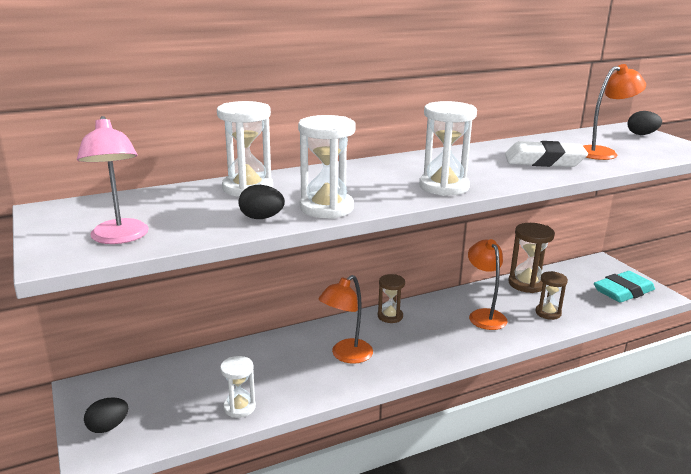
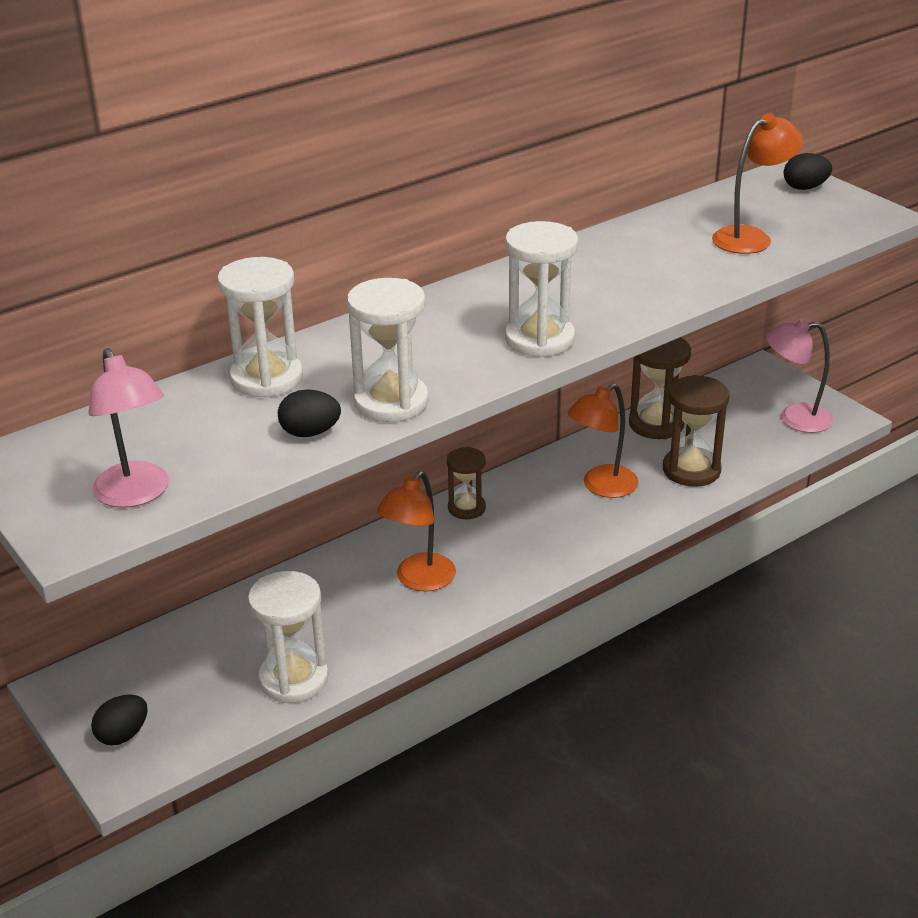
camera: 10 degrees left, 10 degrees up
white hourglass [220,356,256,418] -> white hourglass [248,571,329,703], size x1.57
orange lamp [468,239,508,330] -> orange lamp turned 105 degrees counterclockwise [567,384,638,498]
white eraser [505,141,588,167] -> none
brown hourglass [535,271,568,320] -> brown hourglass [663,375,730,487], size x1.57
turquoise eraser [594,271,655,303] -> pink lamp [766,319,833,433]

